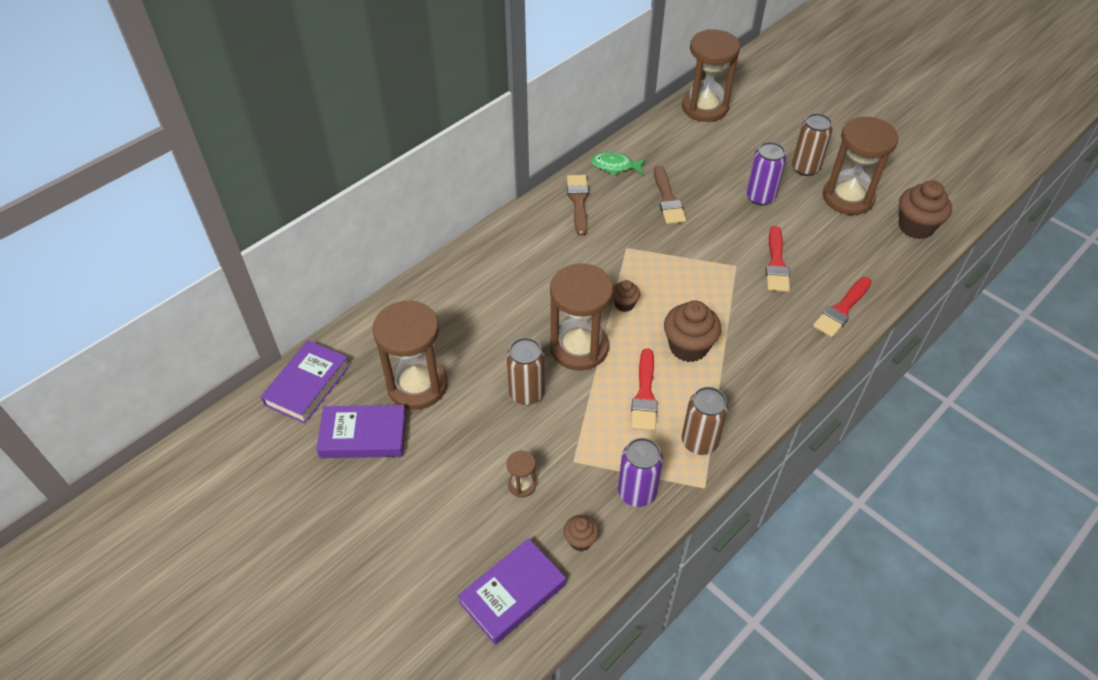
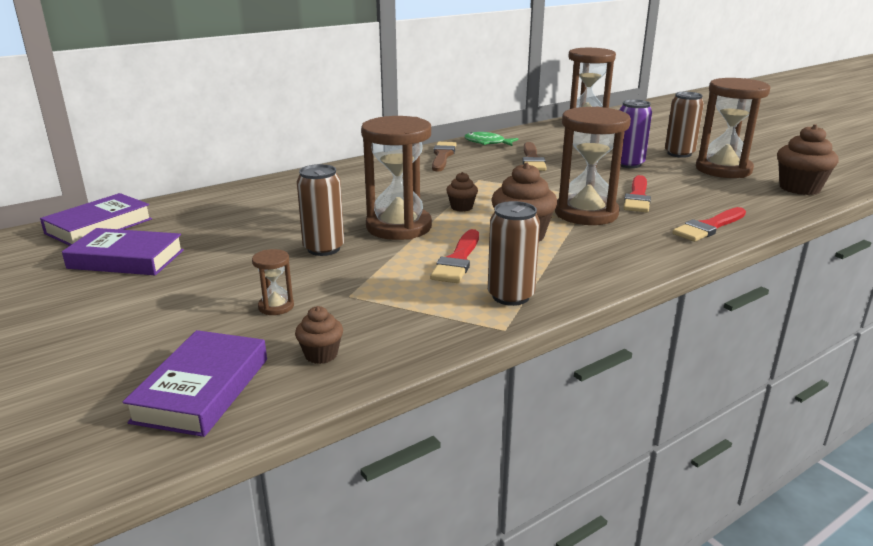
camera: 10 degrees right, 25 degrees down
brown hourglass [372,300,447,409] -> brown hourglass moved to [555,107,631,225]
purple book [458,538,566,645] -> purple book turned 45 degrees counterclockwise [123,330,267,437]
purple can [618,438,663,507] -> none

